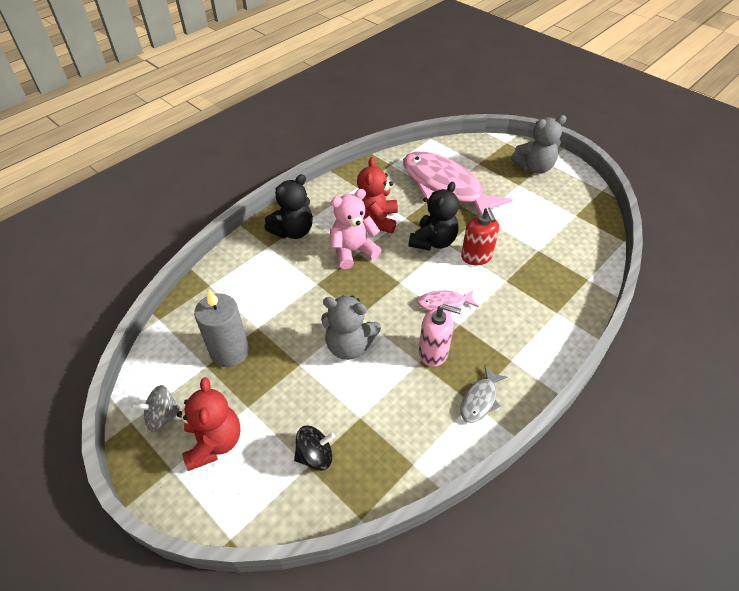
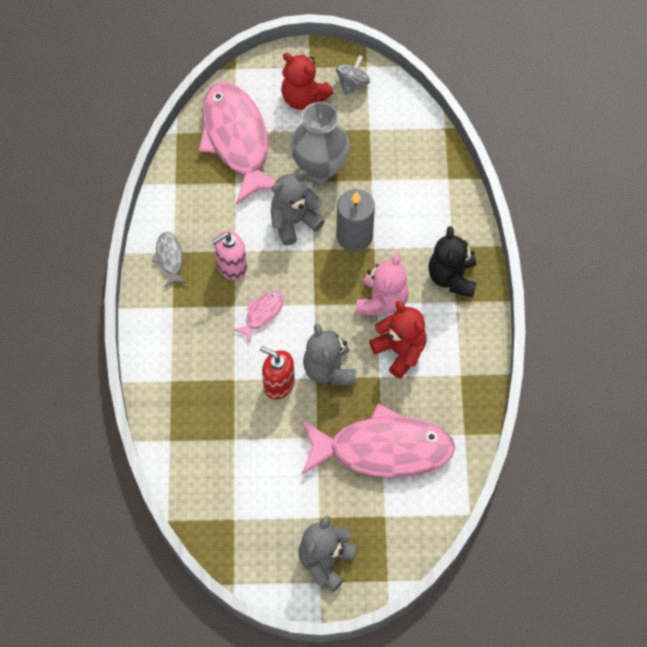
camera: 135 degrees right, 15 degrees up
grey candle [194,290,249,367] -> grey candle moved to [337,189,375,252]
black spinning top [294,426,335,471] -> pink fish [199,82,276,205]
black teddy bear [409,182,459,251] -> grey teddy bear [303,323,356,385]
none -> grey vase [291,102,350,182]

